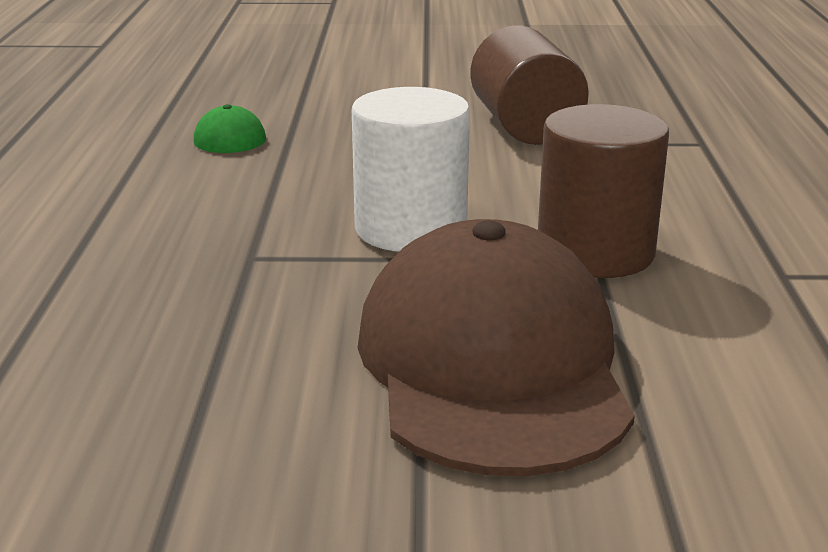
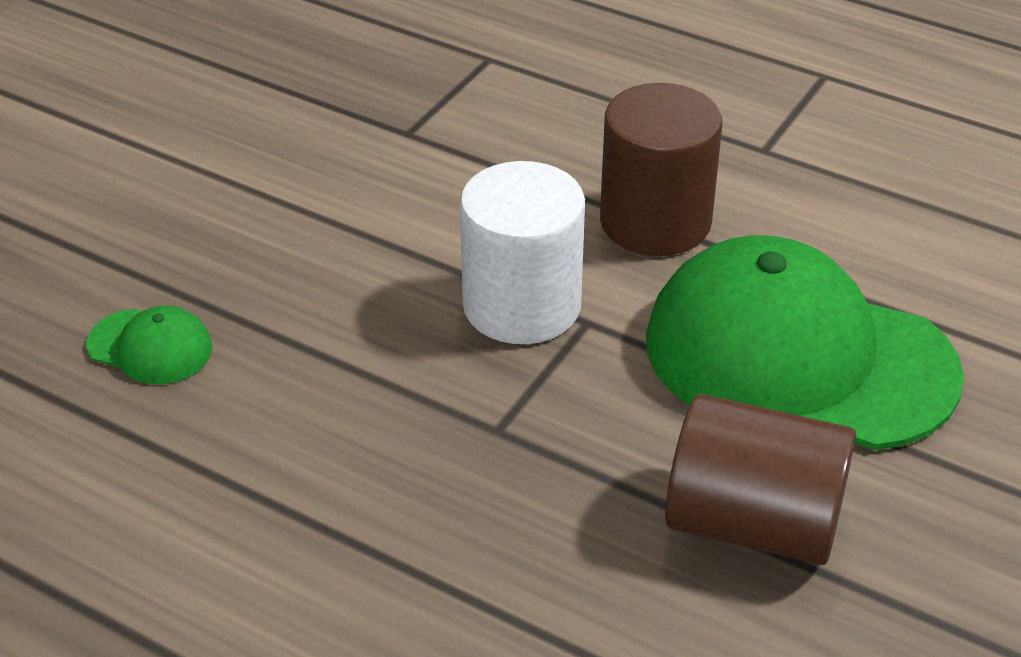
camera: 60 degrees left, 15 degrees up
brown cap [357,219,635,476] -> green cap [646,235,964,450]
brown cylinder [470,25,589,145] -> brown cylinder moved to [665,394,856,565]

